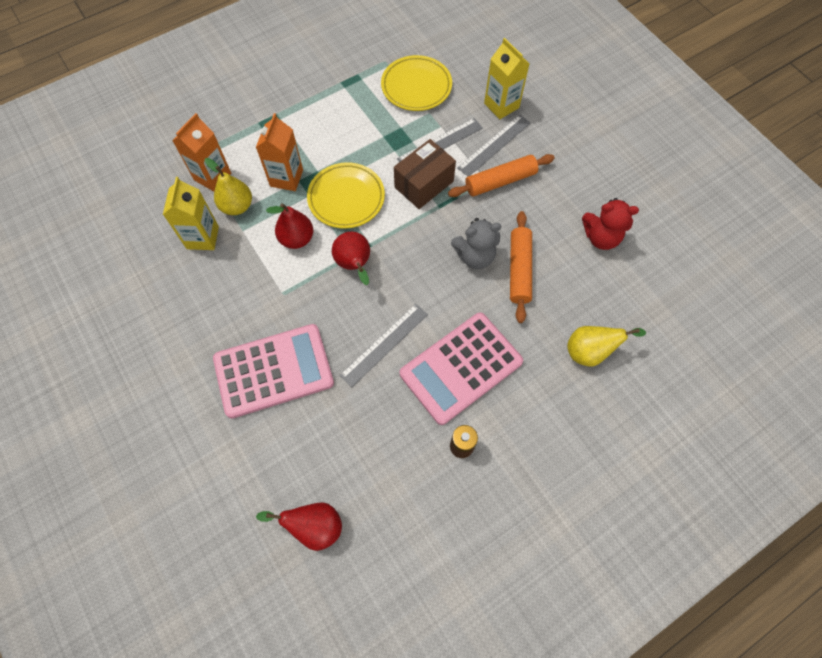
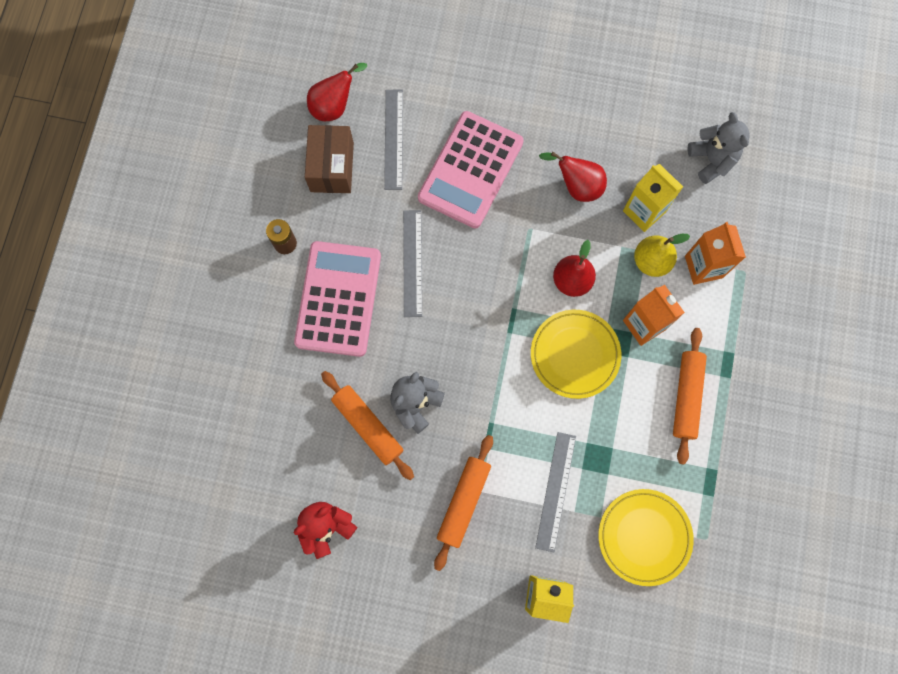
camera: 135 degrees right, 10 degrees up
red pear [332,232,370,285] -> red pear moved to [539,152,607,202]
brown box [394,139,456,209] -> brown box moved to [305,125,354,193]
grey ruler [457,114,531,176] -> grey ruler moved to [384,90,403,190]
yellow pear [567,326,646,367] -> none
none -> orange rolling pin [673,328,707,465]
none -> grey teddy bear [688,112,750,184]

